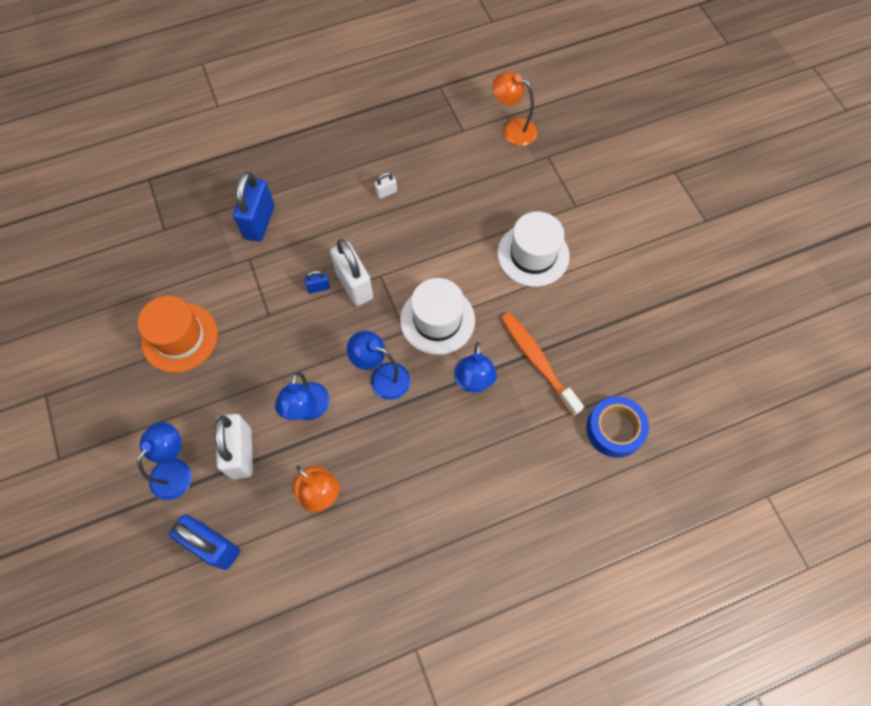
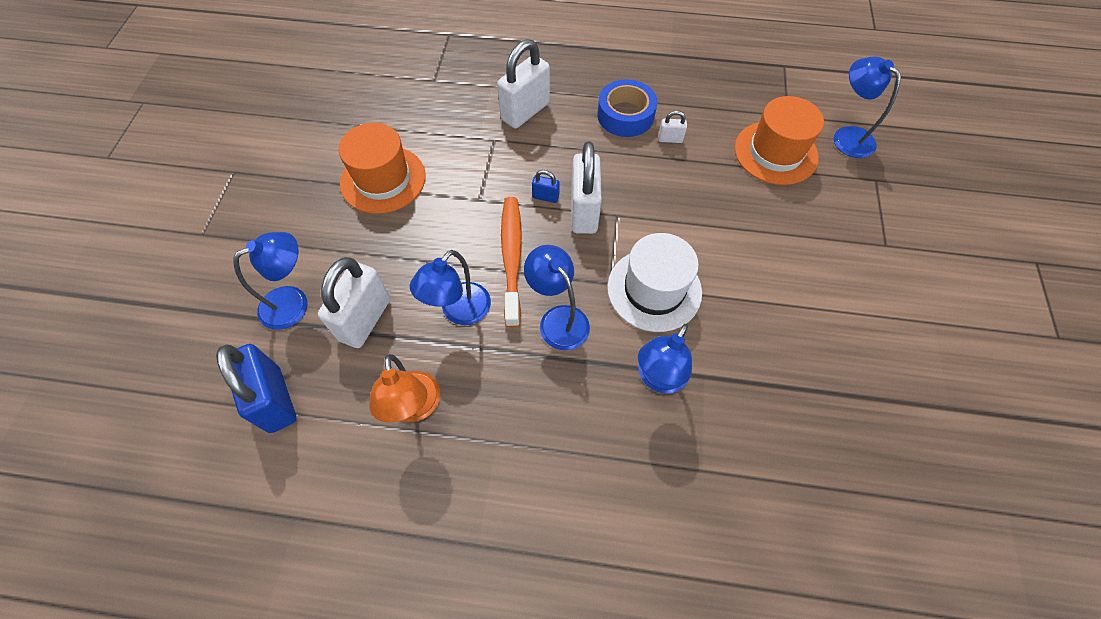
camera: 30 degrees right, 5 degrees down
blue padlock [233,172,274,242] -> white padlock [497,39,550,129]
orange lamp [492,72,537,146] -> blue lamp [834,57,901,158]
white hat [497,211,570,287] -> none
orange toothbrush [501,313,584,416] -> orange toothbrush moved to [501,197,522,328]
blue tape [586,396,649,458] -> blue tape moved to [597,79,657,137]
none -> orange hat [734,96,824,185]

